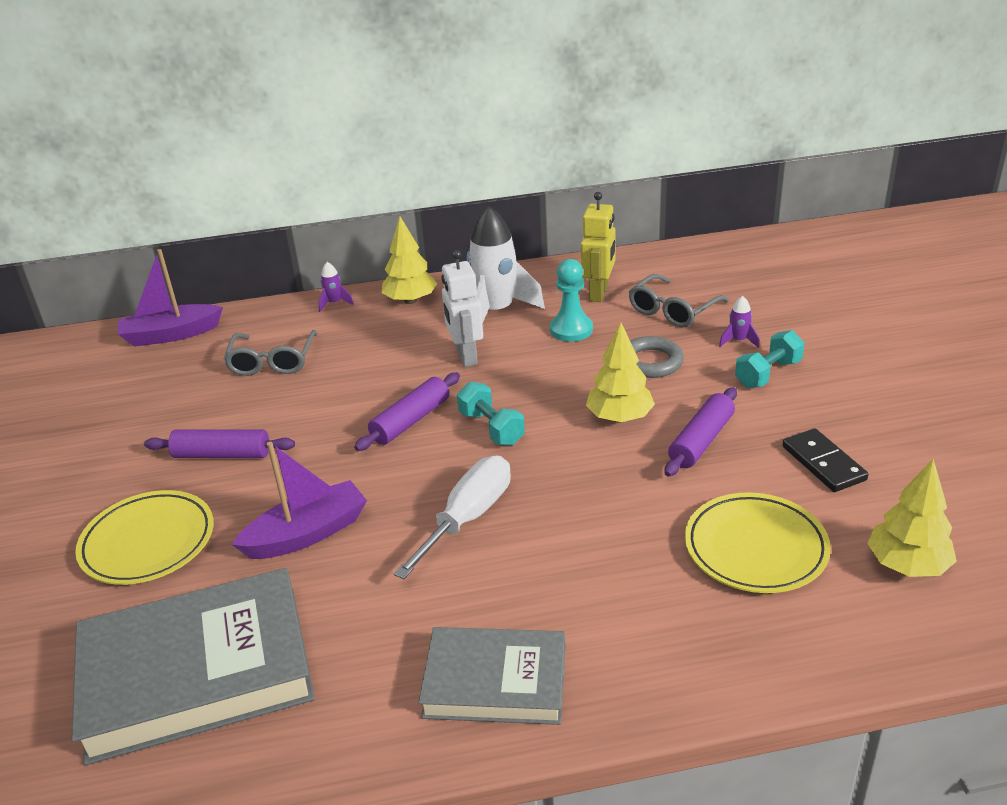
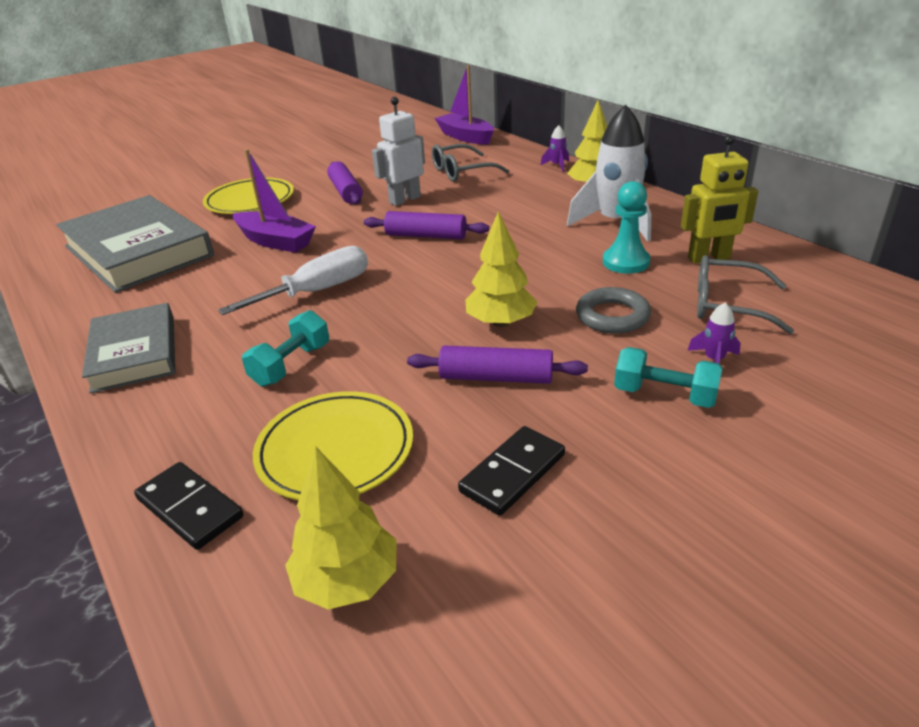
camera: 65 degrees right, 0 degrees up
white screwdriver [394,456,511,579] -> white screwdriver turned 45 degrees counterclockwise [218,246,368,315]
white robot [441,250,483,367] -> white robot moved to [372,97,425,206]
turquoise dumbbell [457,382,525,446] -> turquoise dumbbell moved to [242,310,329,387]
none -> black domino [134,462,243,550]

